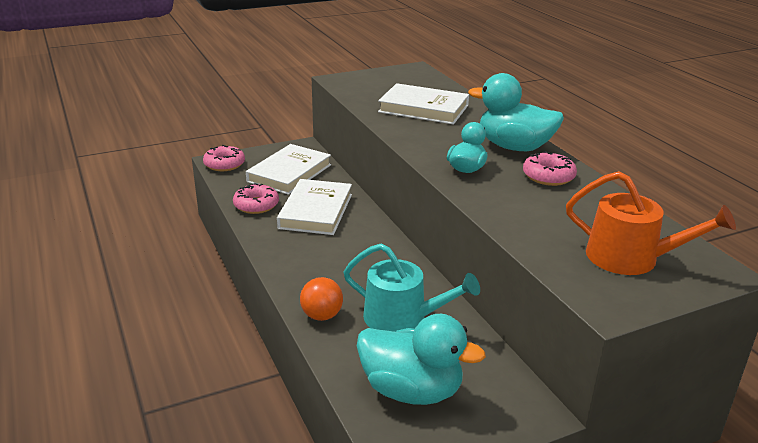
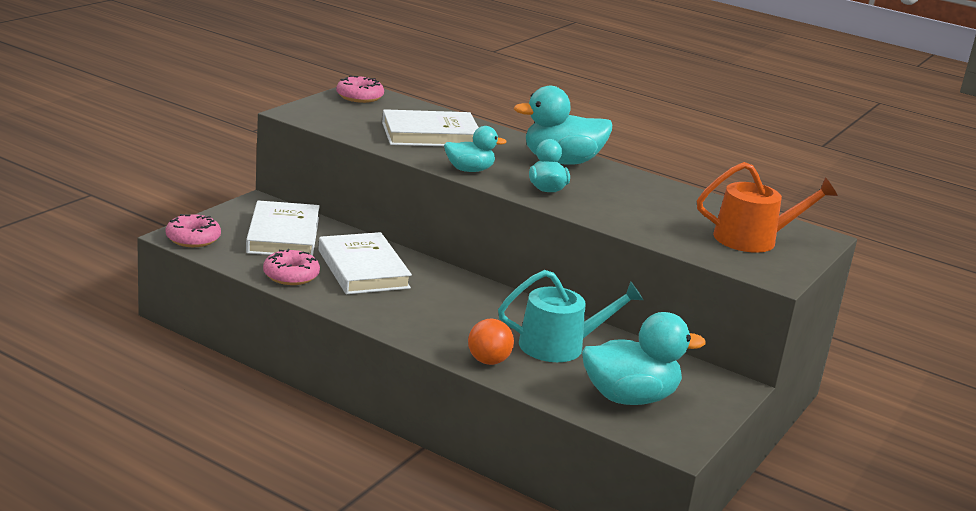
camera: 35 degrees left, 5 degrees down
pink donut [523,151,577,186] -> pink donut moved to [336,76,384,103]
none -> turquoise duck [444,126,507,172]

